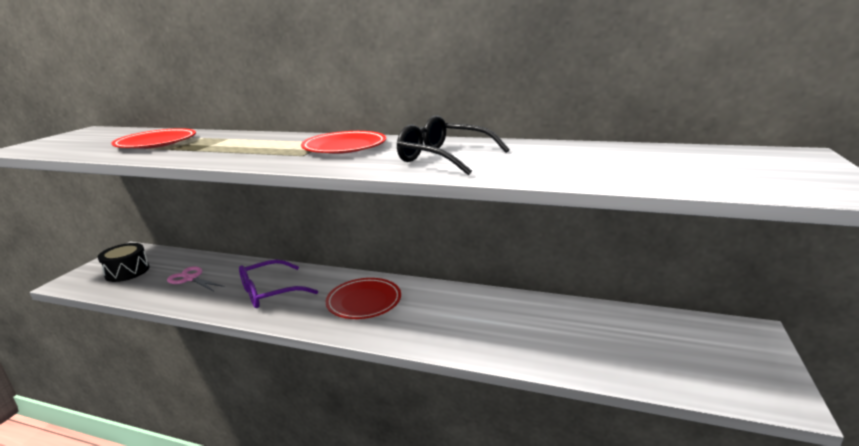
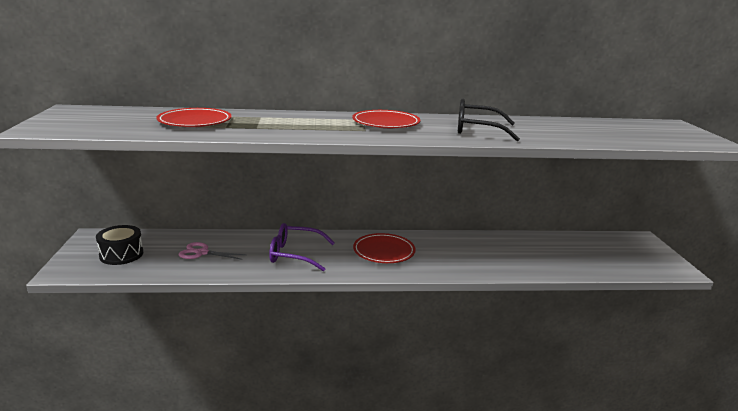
camera: 25 degrees left, 0 degrees up
purple glasses [239,259,318,308] -> purple glasses turned 60 degrees clockwise [269,223,335,272]

